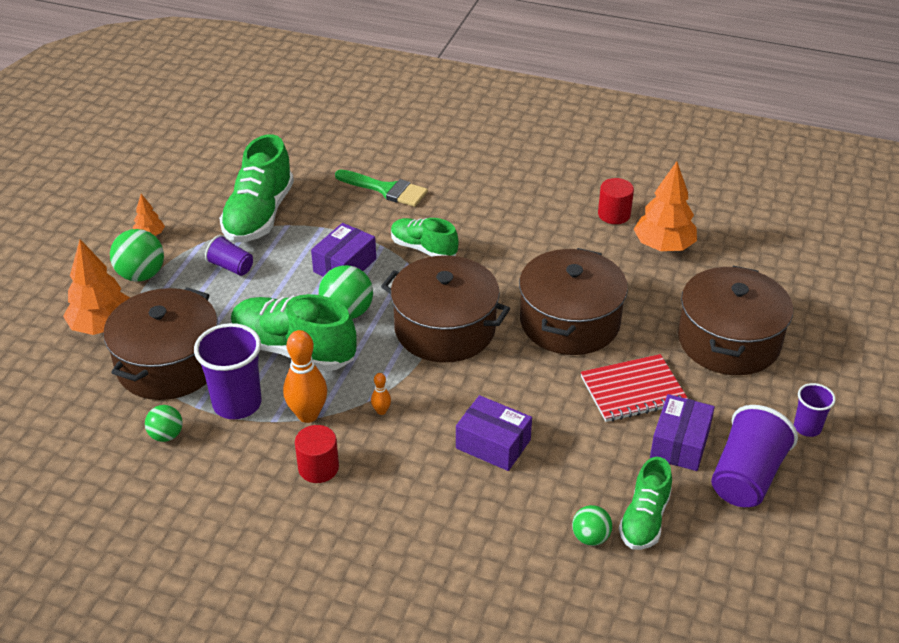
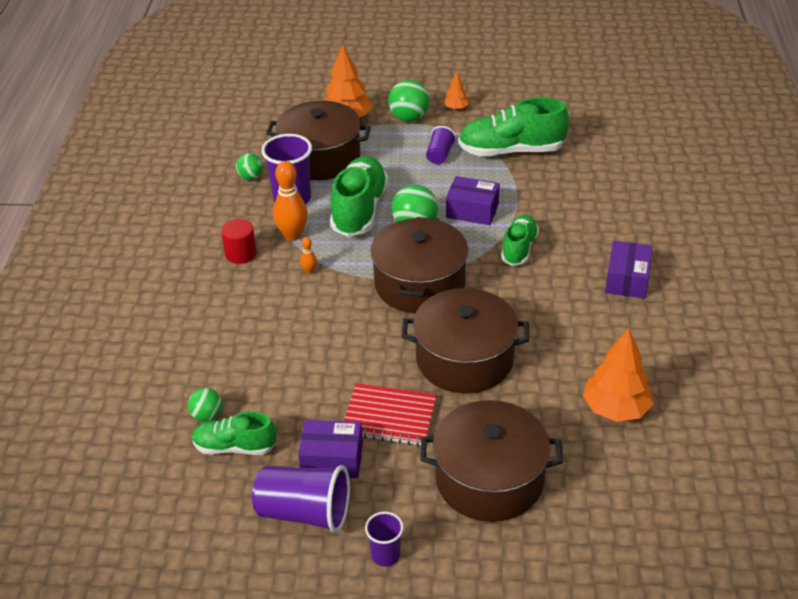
camera: 75 degrees right, 0 degrees up
green brush [335,169,428,207] -> none
purple box [456,395,532,471] -> purple box moved to [605,241,653,299]
red notebook [581,354,688,422] -> red notebook turned 45 degrees counterclockwise [344,383,437,446]
red cylinder [598,178,634,224] -> none

